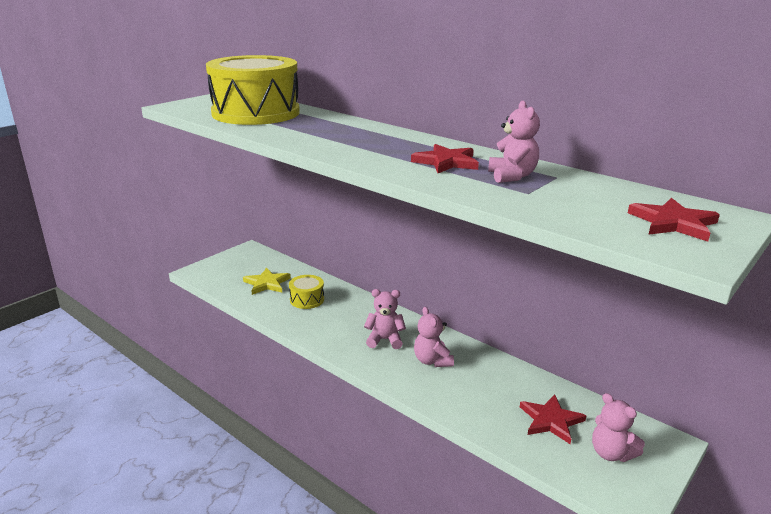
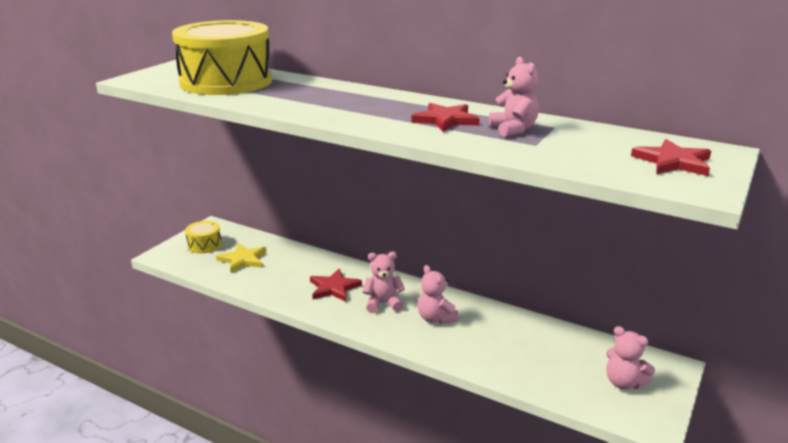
camera: 10 degrees left, 0 degrees up
yellow drum [289,275,324,309] -> yellow drum moved to [185,221,222,253]
red star [520,394,586,444] -> red star moved to [310,269,362,302]

